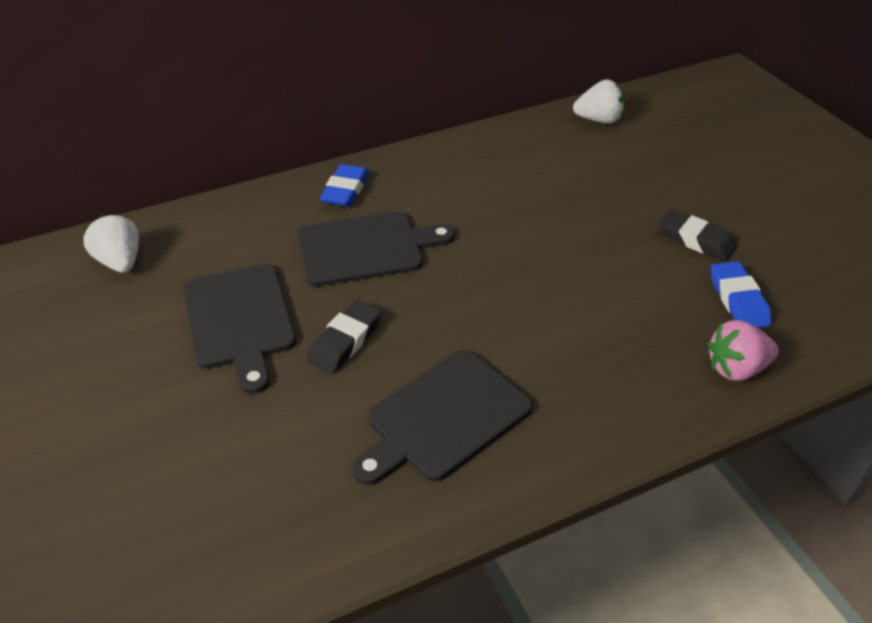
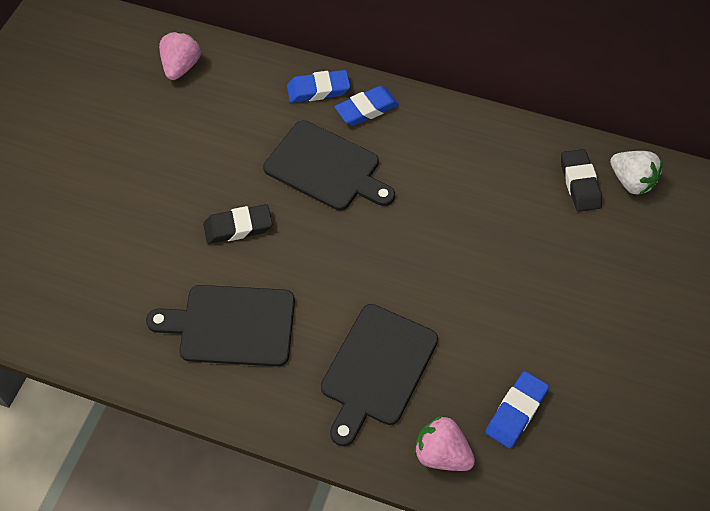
camera: 45 degrees right, 15 degrees up
white strawberry [83,215,139,273] -> pink strawberry [159,31,201,80]
black cutting board [183,264,296,394] -> black cutting board moved to [321,304,438,446]
black eraser [658,209,737,261] -> black eraser moved to [561,149,602,212]
none -> blue eraser [287,70,350,103]

